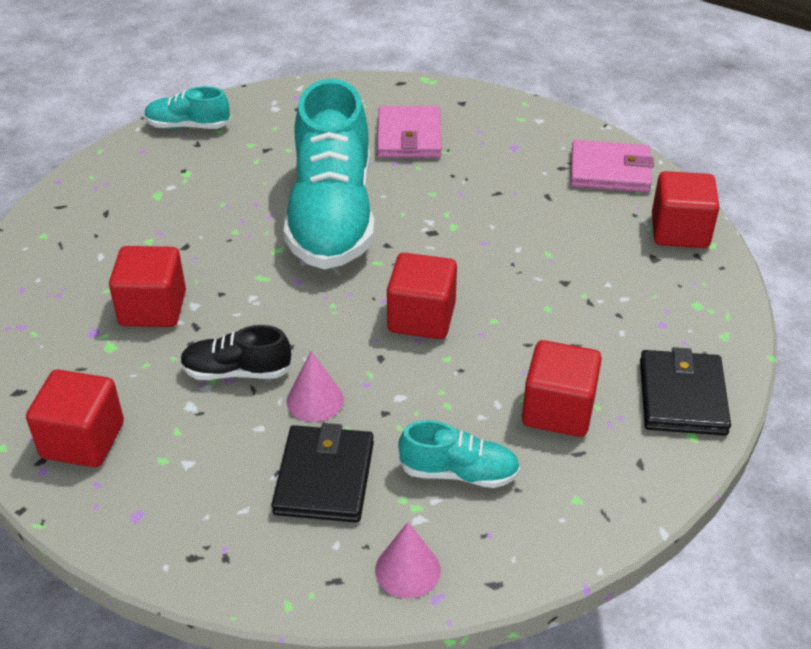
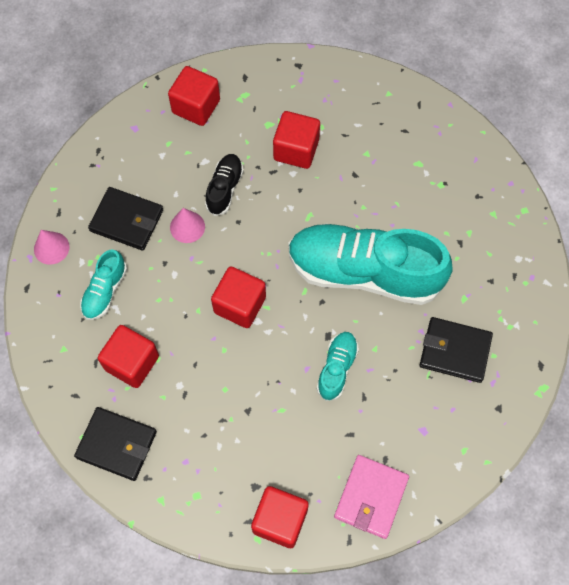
camera: 105 degrees right, 25 degrees up
turquoise shoe [144,86,231,129] -> turquoise shoe moved to [316,332,359,401]
pink wallet [377,106,441,158] -> black wallet [420,317,493,383]

